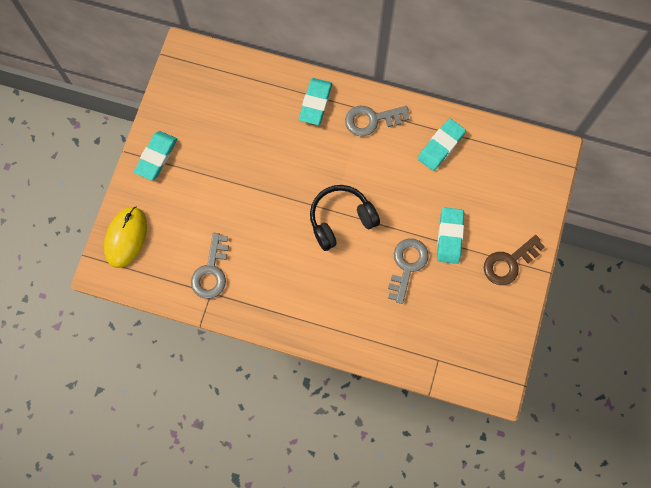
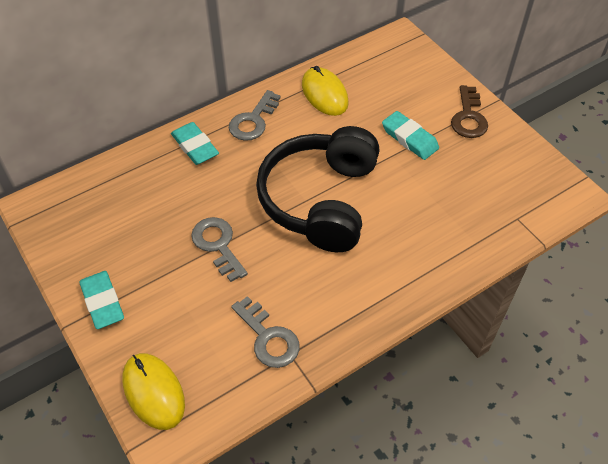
camera: 50 degrees left, 20 degrees down
black headphones [310,185,380,251] -> black headphones [256,126,380,252], size x1.68
grey key [388,238,429,304] -> grey key moved to [191,217,248,282]
turquoise eraser [418,118,466,171] -> yellow mouse [302,66,349,116]

